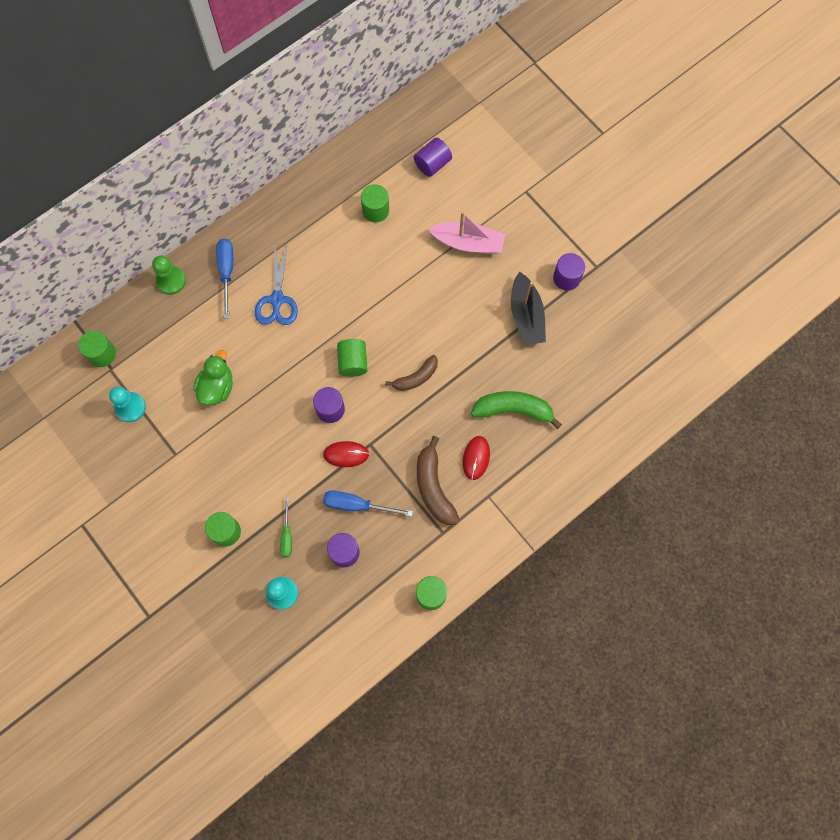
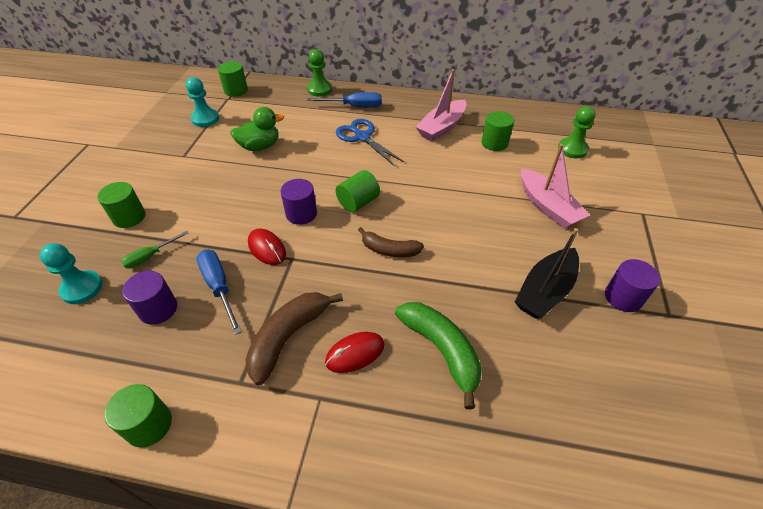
camera: 50 degrees right, 25 degrees down
blue screwdriver [216,238,233,319] -> blue screwdriver turned 45 degrees clockwise [307,92,382,107]
blue scissors [255,245,298,325] -> blue scissors turned 90 degrees clockwise [336,119,404,166]
purple cylinder [414,138,452,177] -> green pawn [558,106,595,159]
none -> pink boat [416,69,466,141]

